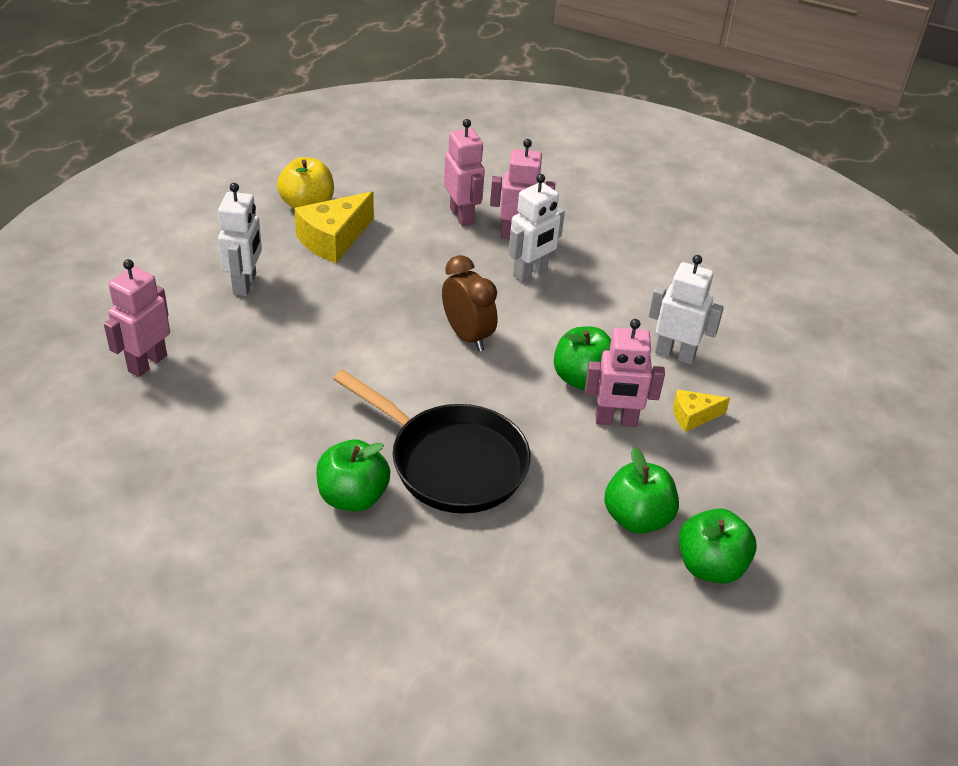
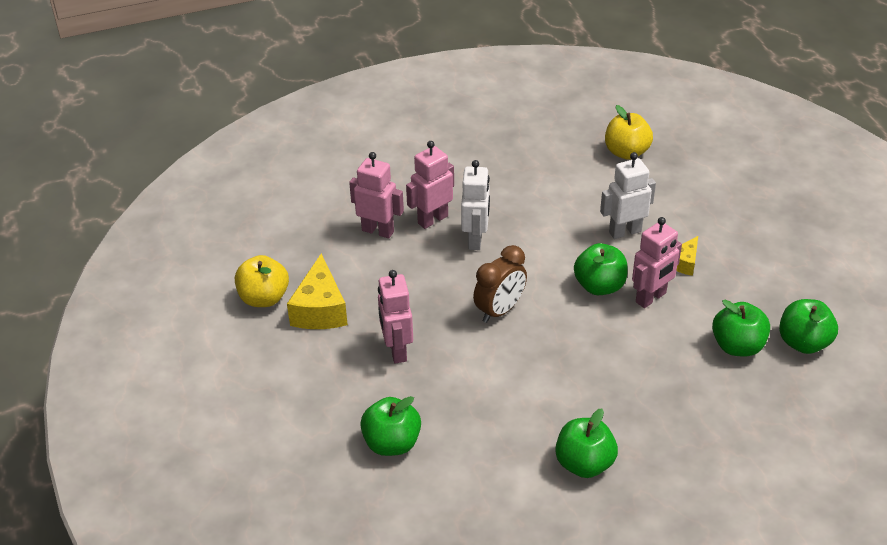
camera: 40 degrees left, 0 degrees up
pink robot [104,259,170,377] -> pink robot moved to [378,270,413,364]
white robot [218,183,262,296] -> none
black pan [333,370,531,513] -> none
brown clock [442,255,498,351] -> brown clock turned 120 degrees clockwise [473,245,527,323]
none -> green apple [360,396,421,456]
none -> yellow apple [605,105,653,160]

